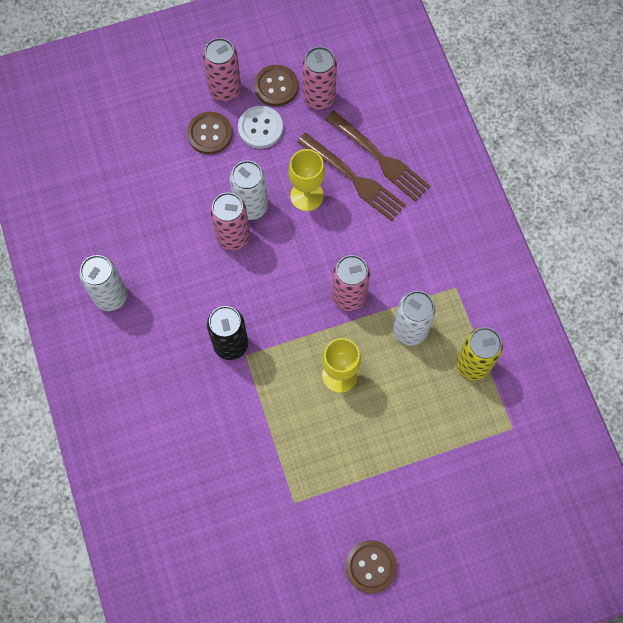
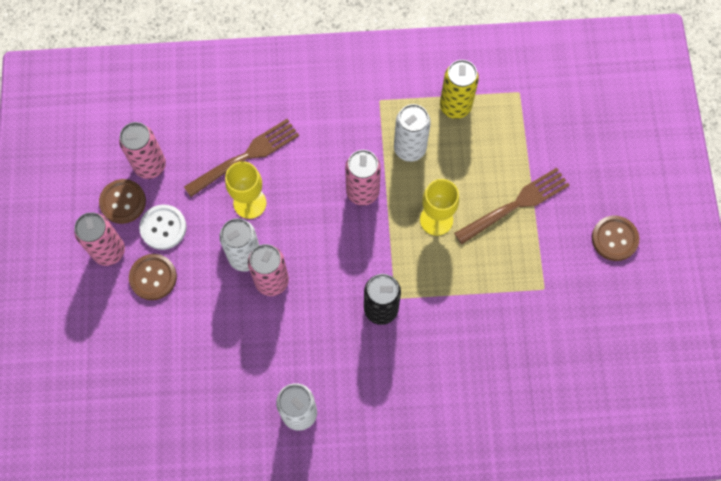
camera: 75 degrees left, 0 degrees up
brown fork [325,110,430,201] -> brown fork moved to [454,168,569,244]

